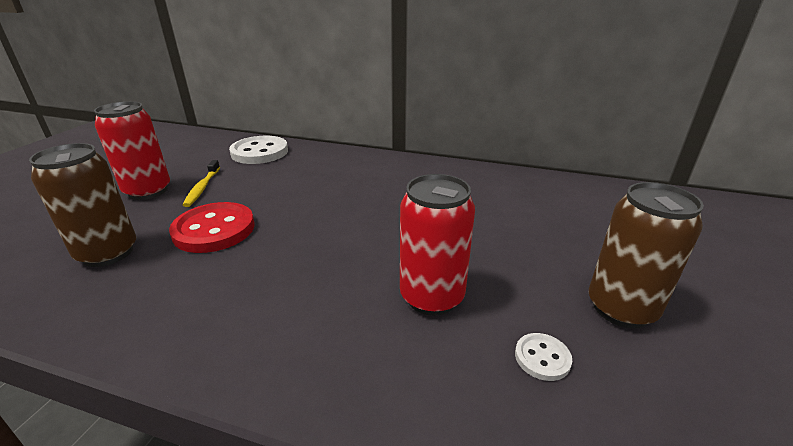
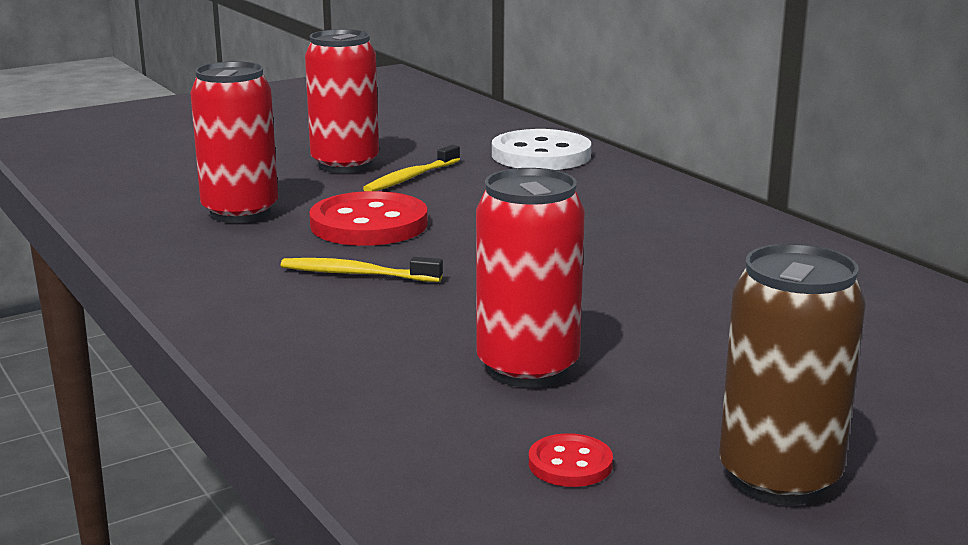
camera: 40 degrees right, 10 degrees down
brown can [29,143,136,267] -> red can [190,61,278,223]
white button [515,333,572,381] -> red button [529,433,613,487]
none -> yellow toothbrush [280,257,443,282]

